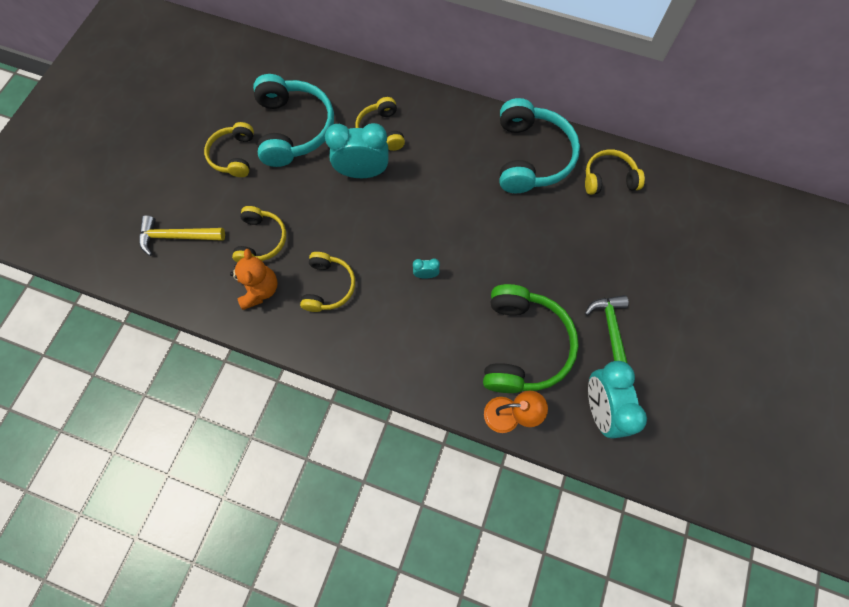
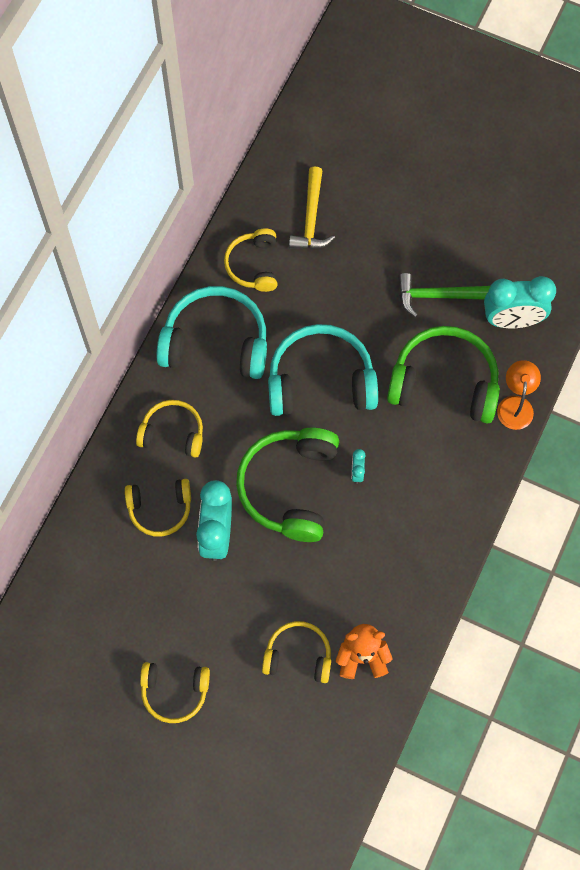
camera: 85 degrees left, 0 degrees up
yellow hammer [139,215,225,256] -> yellow hammer moved to [289,167,335,249]
turquoise headphones [253,74,334,167] -> turquoise headphones moved to [268,324,378,416]
yellow headphones [300,252,355,312] -> yellow headphones moved to [136,400,203,458]
none -> green headphones [236,428,339,542]

